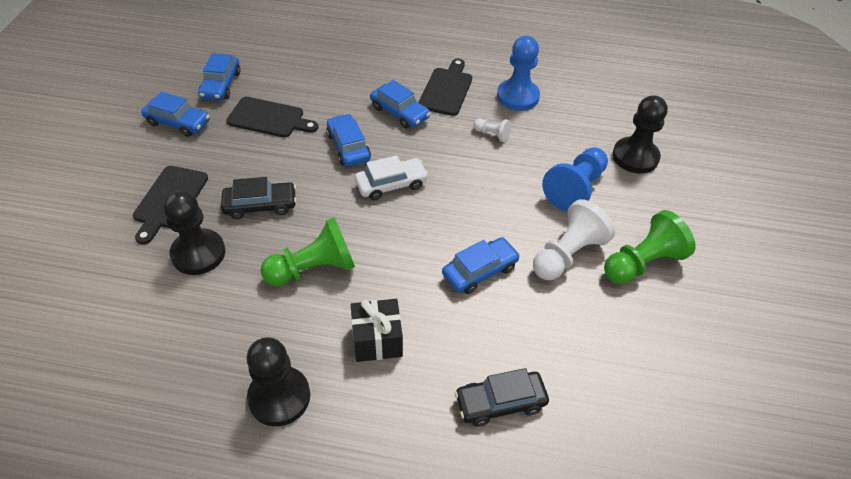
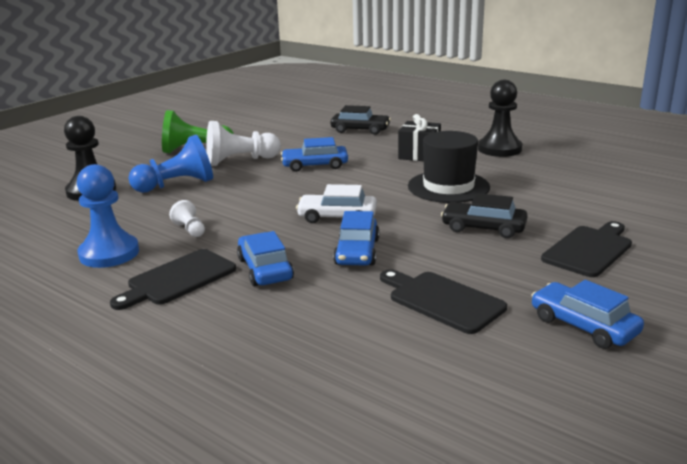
camera: 150 degrees left, 25 degrees down
black pawn [163,191,225,275] -> none
blue car [198,53,240,101] -> none
green pawn [261,217,355,286] -> black hat [408,131,490,203]

